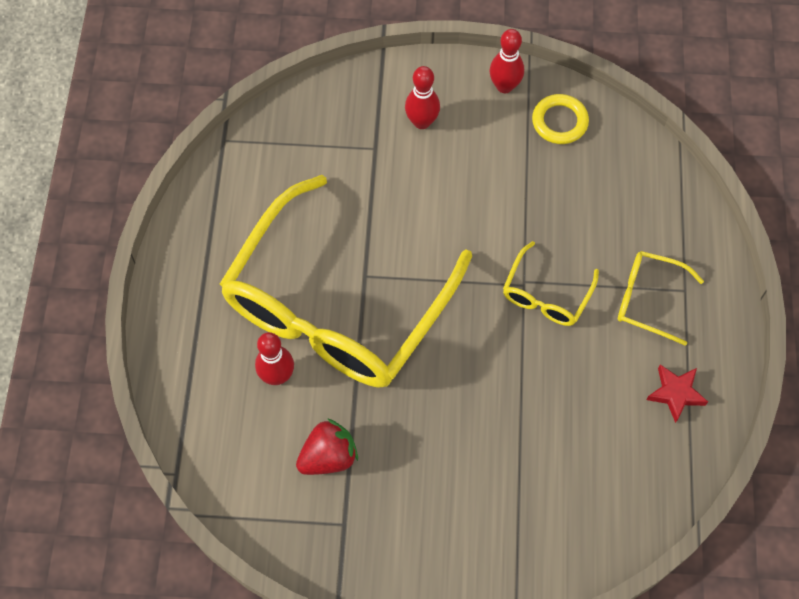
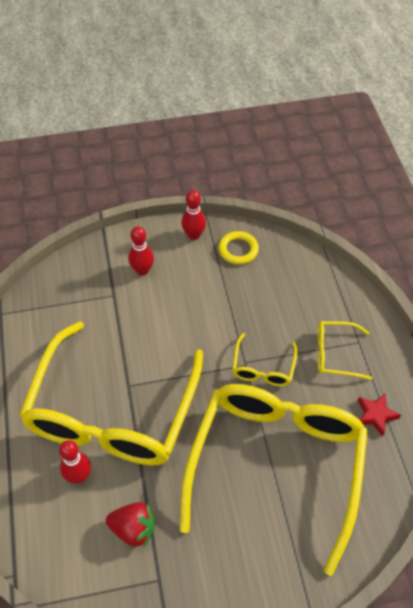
camera: 15 degrees left, 10 degrees down
red strawberry [296,418,358,475] -> red strawberry turned 60 degrees clockwise [106,502,155,547]
none -> yellow glasses [179,384,368,576]

